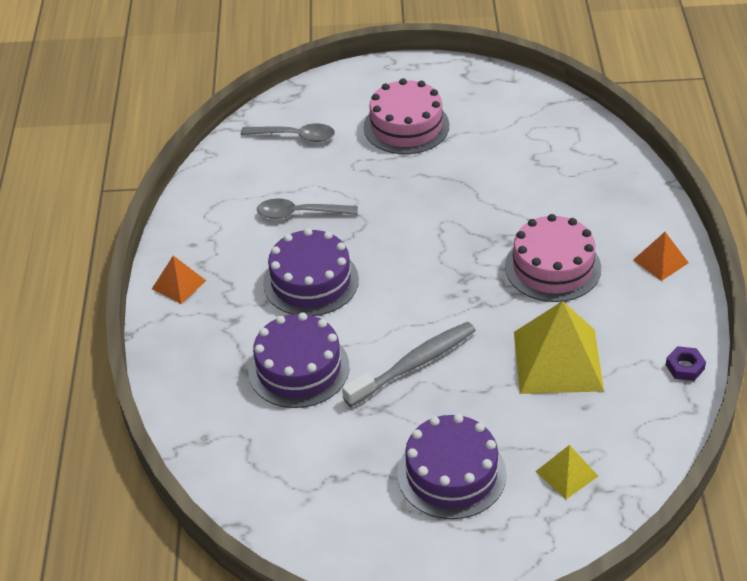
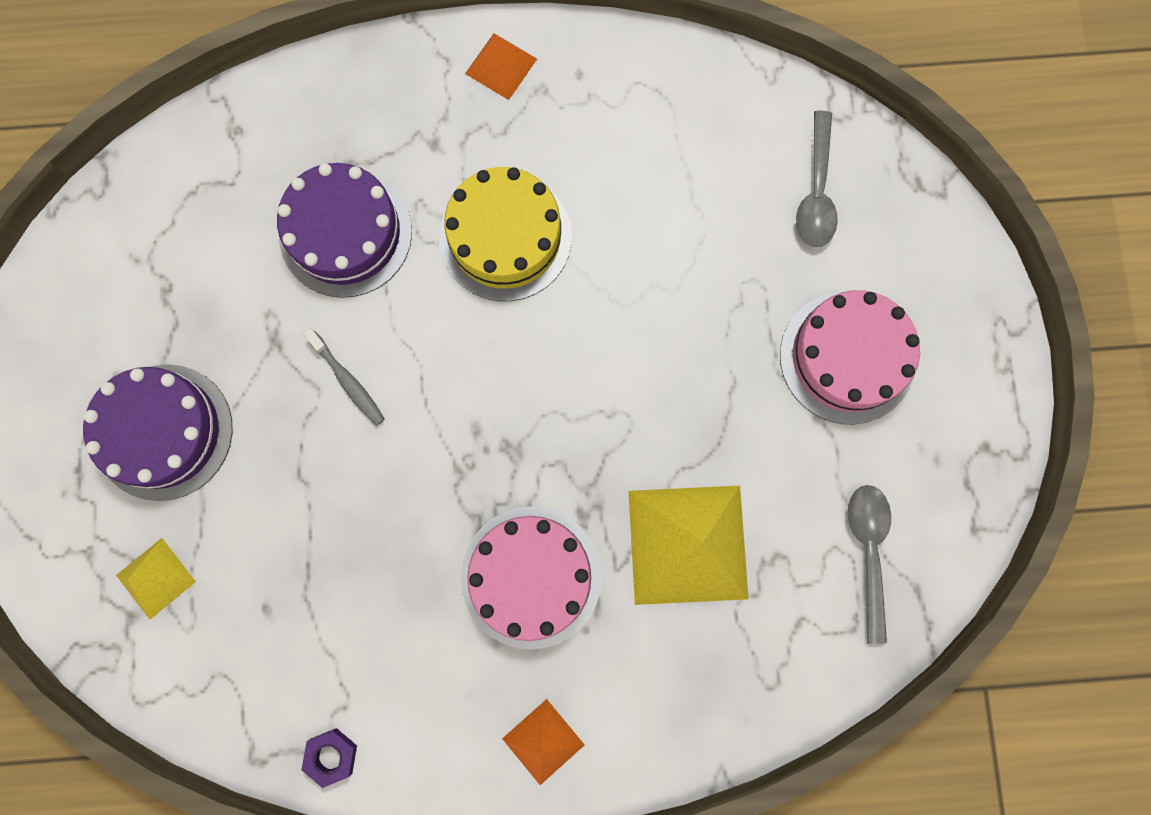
camera: 85 degrees right, 35 degrees up
grey spoon [257,198,358,219] -> grey spoon moved to [848,485,891,644]
purple cake [263,228,359,316] -> yellow cake [439,167,572,301]
grey toothbrush [342,322,476,407] -> grey toothbrush [303,328,385,426], size x0.55
yellow pyramid [514,301,604,394] -> yellow pyramid moved to [628,486,749,605]

